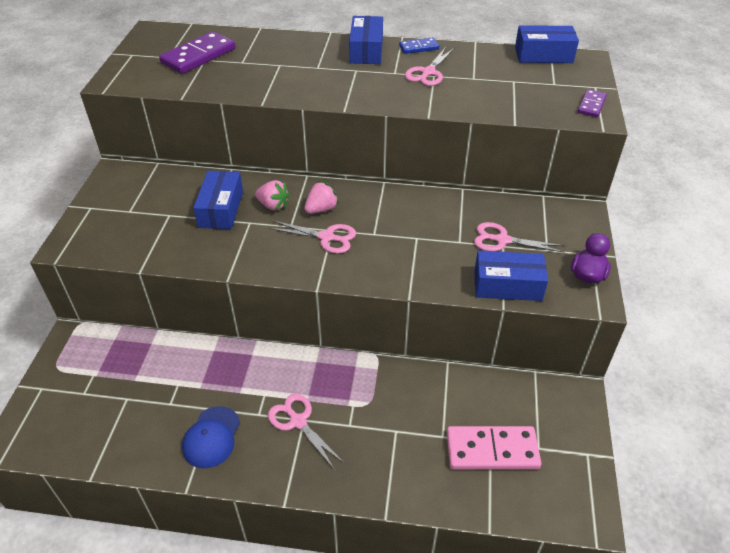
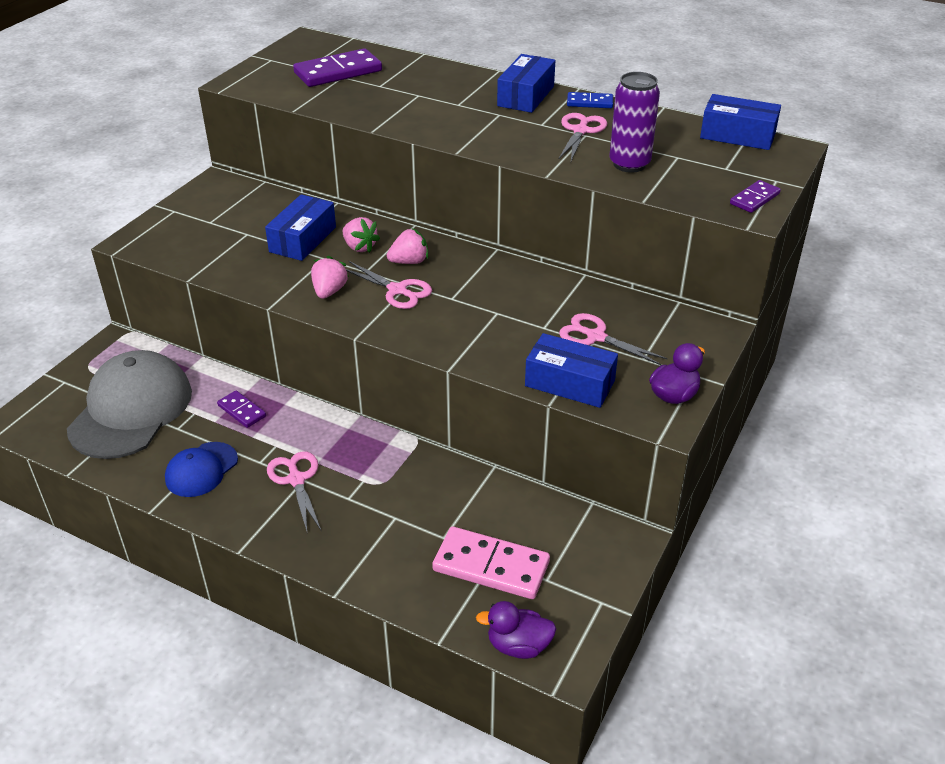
camera: 20 degrees right, 5 degrees down
pink scissors [405,47,455,86] -> pink scissors turned 150 degrees clockwise [558,113,607,161]
none -> grey cap [67,350,192,459]
none -> purple domino [217,391,266,428]
none -> pink strawberry [311,256,349,299]
none -> purple duck [476,601,556,659]
none -> purple can [610,72,660,173]

